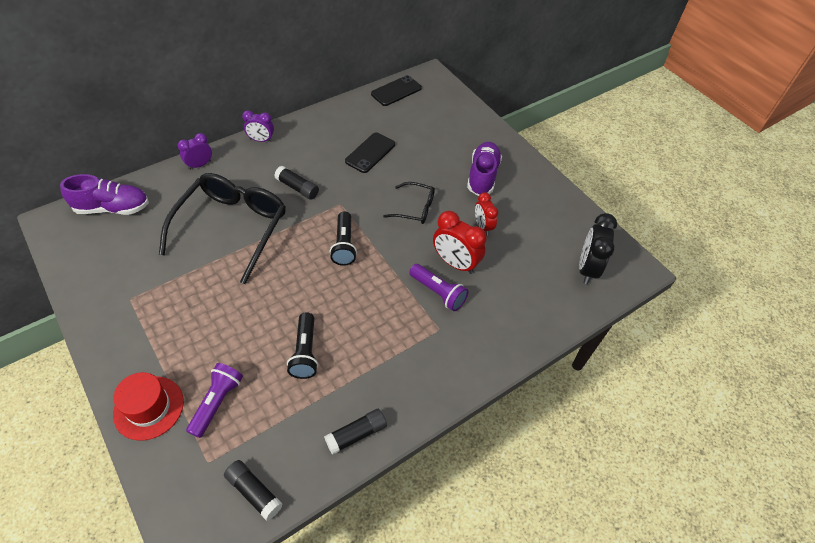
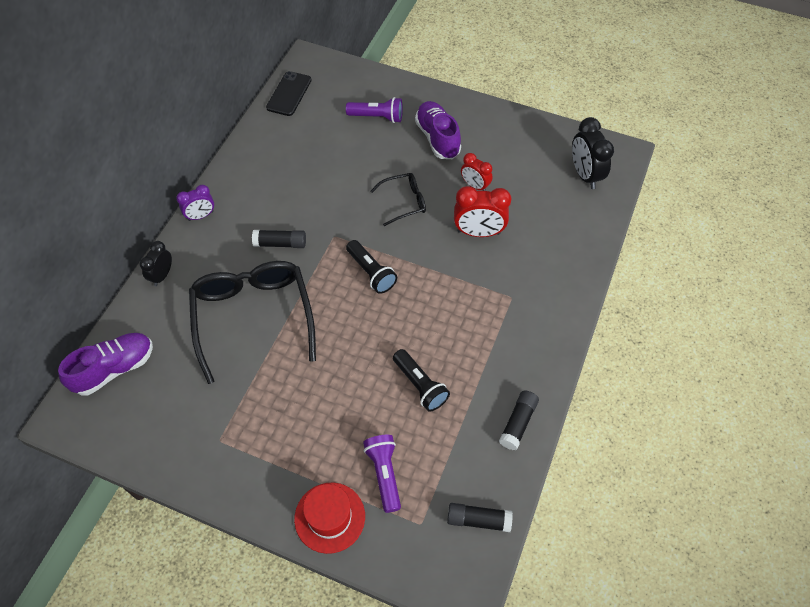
camera: 30 degrees left, 5 degrees up
purple clock [178,133,212,170] -> black clock [140,241,172,286]
black phone [345,132,395,173] -> none
purple flashlight [409,264,469,311] -> purple flashlight moved to [346,97,403,123]

